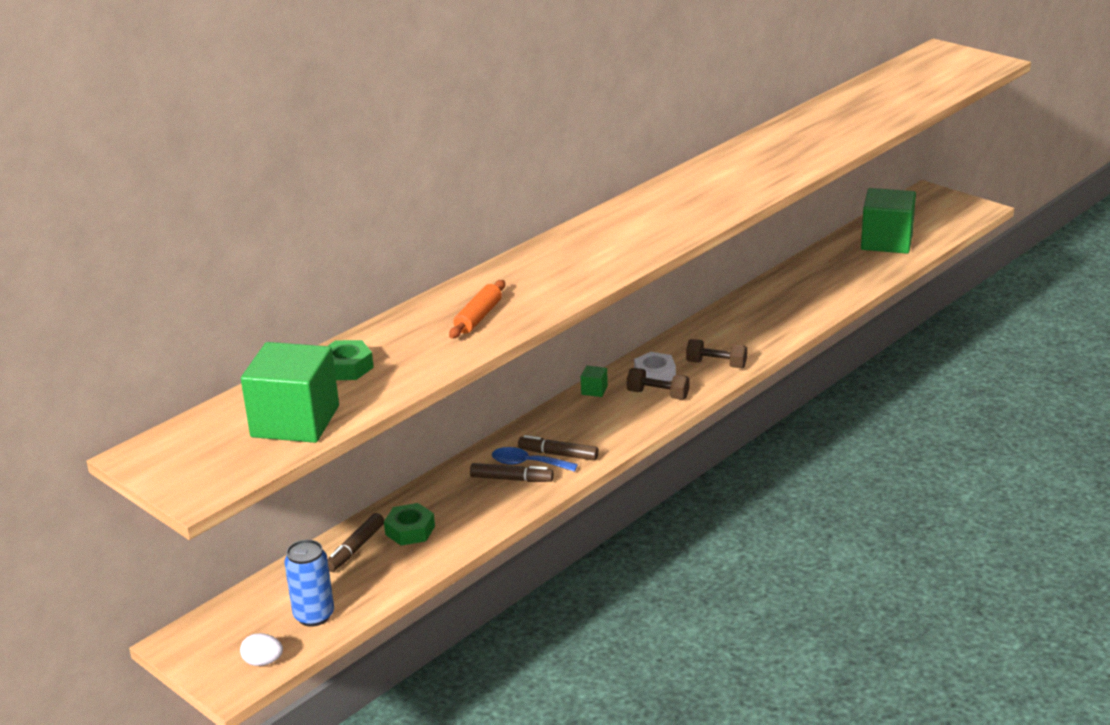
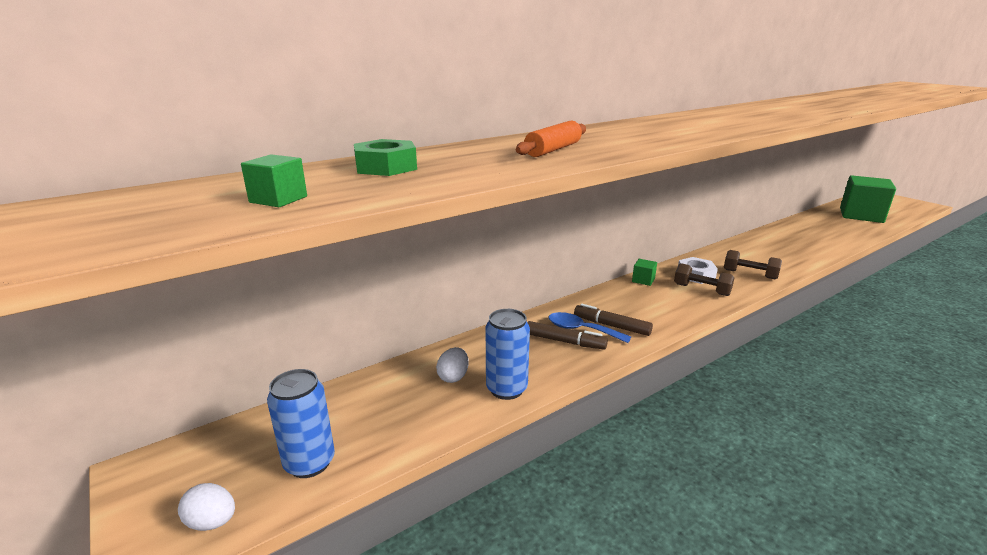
camera: 10 degrees right, 5 degrees down
green cube [241,342,339,443] -> green cube [241,154,307,207], size x0.40
brown marker [328,513,384,572] -> none
green nut [384,503,435,546] -> white egg [436,347,469,383]
none -> blue can [486,309,530,400]

